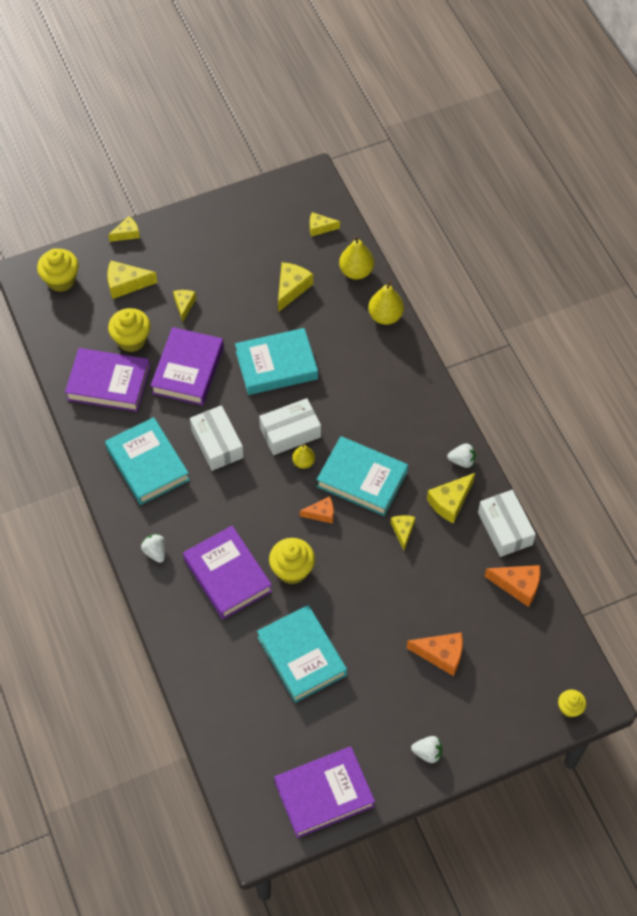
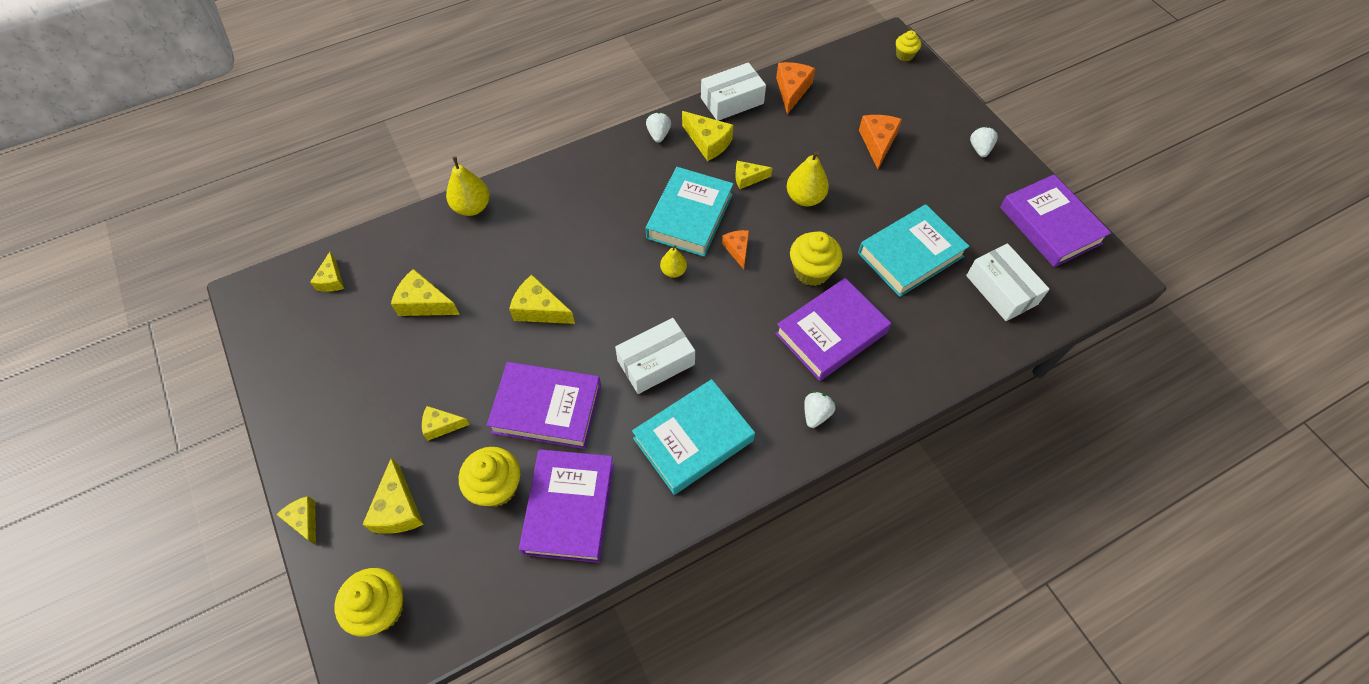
camera: 95 degrees left, 0 degrees up
white strawberry [141,534,166,563] -> white strawberry turned 150 degrees clockwise [804,392,836,428]
turquoise book [235,328,318,395] -> yellow cheese [509,275,575,324]
white box [259,398,321,455] -> white box moved to [966,244,1050,321]
yellow pear [339,236,374,280] -> yellow pear moved to [787,151,829,206]

